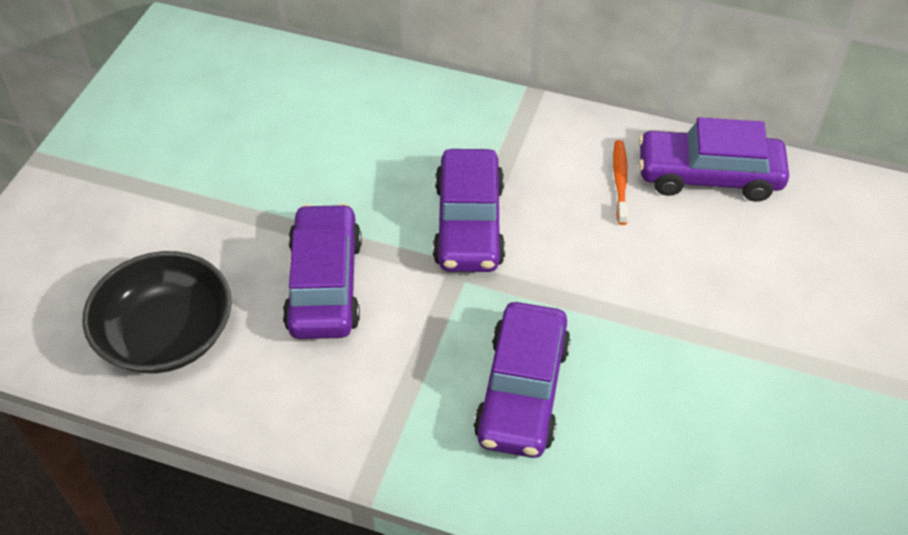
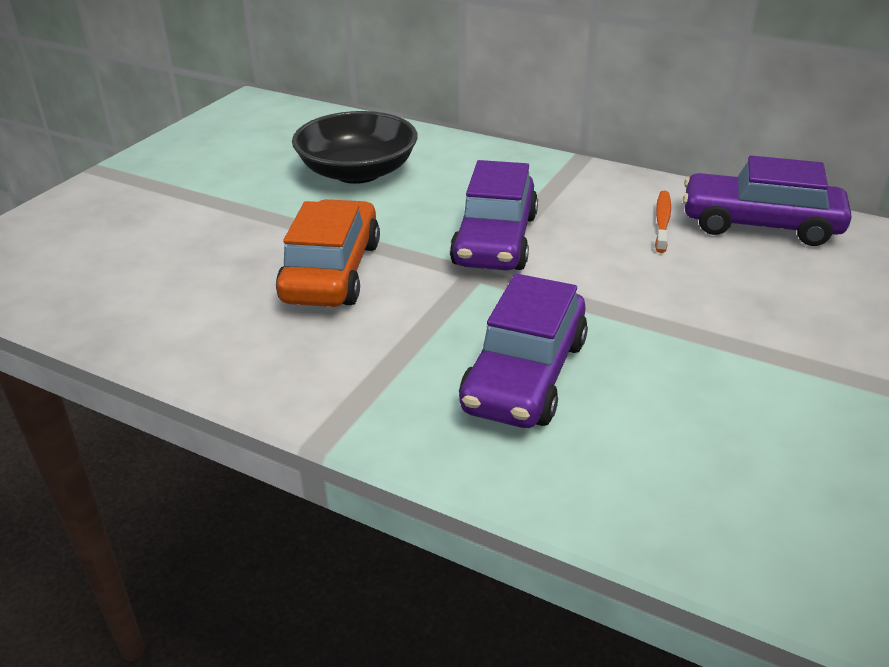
camera: 10 degrees right, 15 degrees down
black bowl [82,251,232,373] -> black bowl moved to [292,111,418,184]
purple car [283,203,362,339] -> orange car [276,199,380,307]

